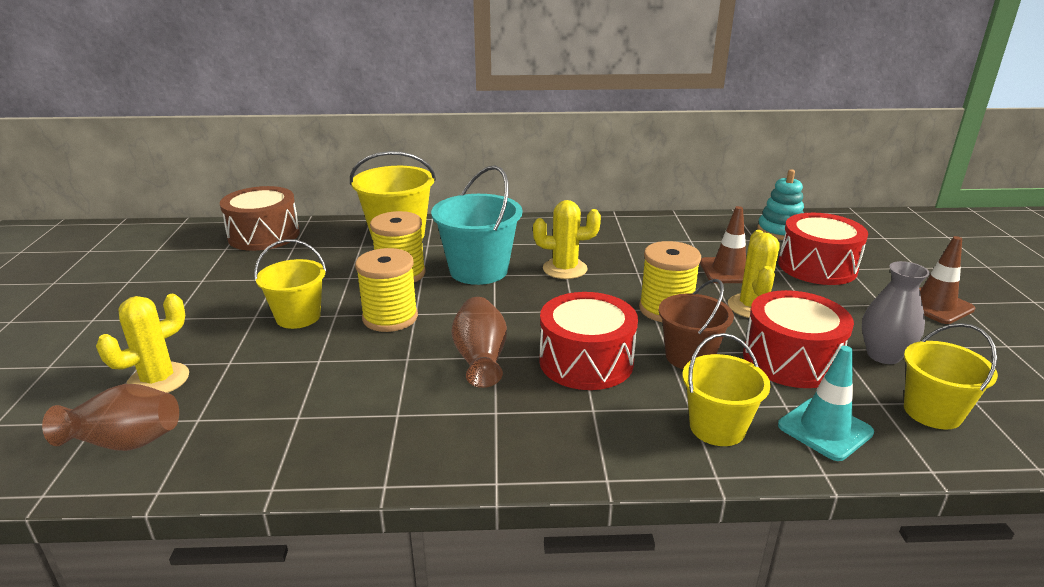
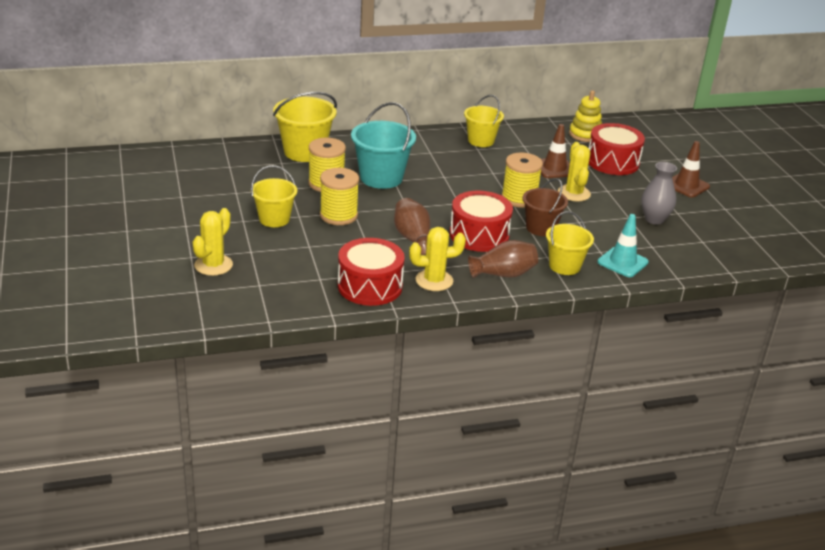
camera: 15 degrees left, 5 degrees up
brown vase [42,384,179,451] -> brown vase moved to [468,240,538,278]
brown drum [220,186,300,251] -> none
yellow cactus [533,200,601,279] -> yellow cactus moved to [409,227,466,291]
red drum [743,290,854,388] -> red drum moved to [338,238,405,306]
turquoise stacking toy [757,169,804,240] -> yellow stacking toy [569,90,602,142]
yellow bucket [904,323,998,430] -> yellow bucket moved to [464,95,504,147]

